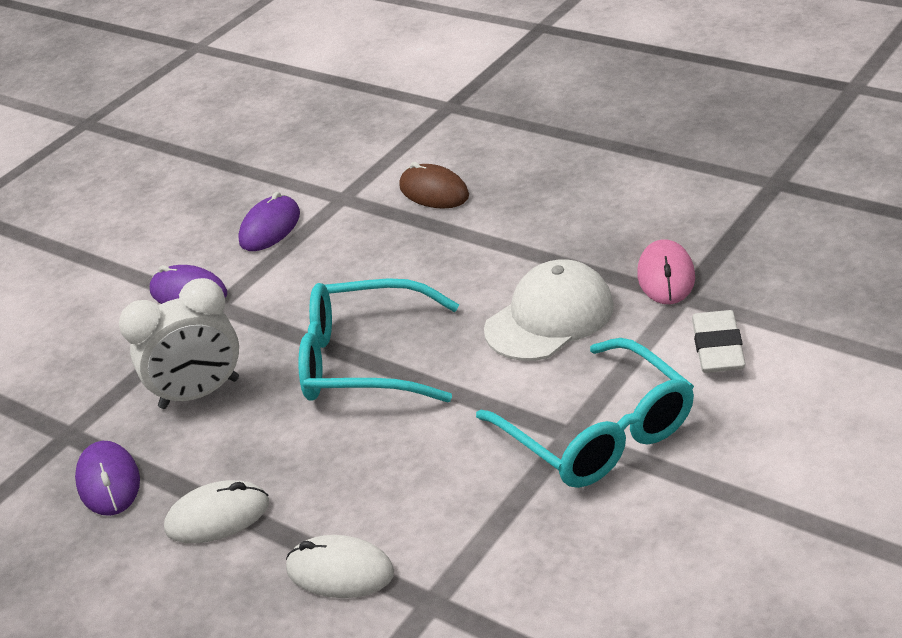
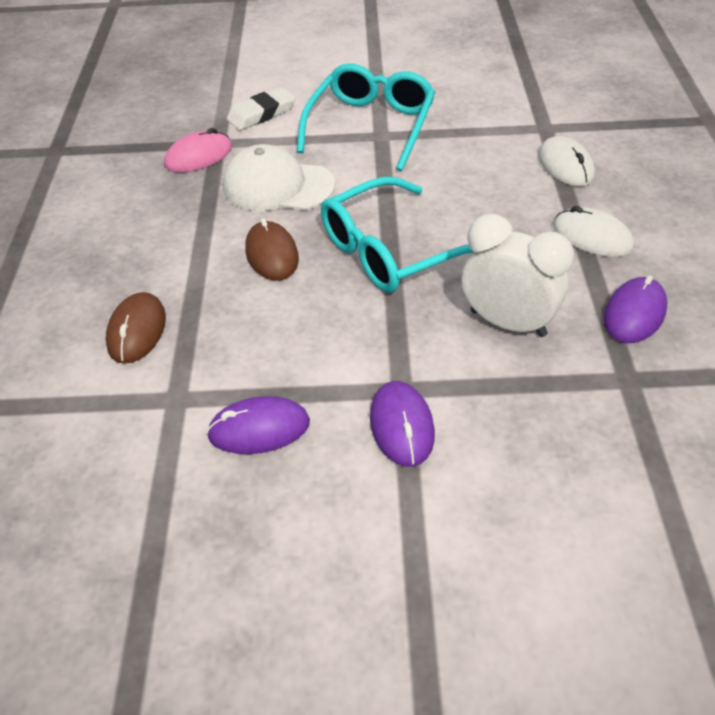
camera: 130 degrees left, 10 degrees up
turquoise glasses [298,278,459,402] -> turquoise glasses turned 90 degrees clockwise [321,177,473,293]
none -> brown mouse [245,218,299,281]

